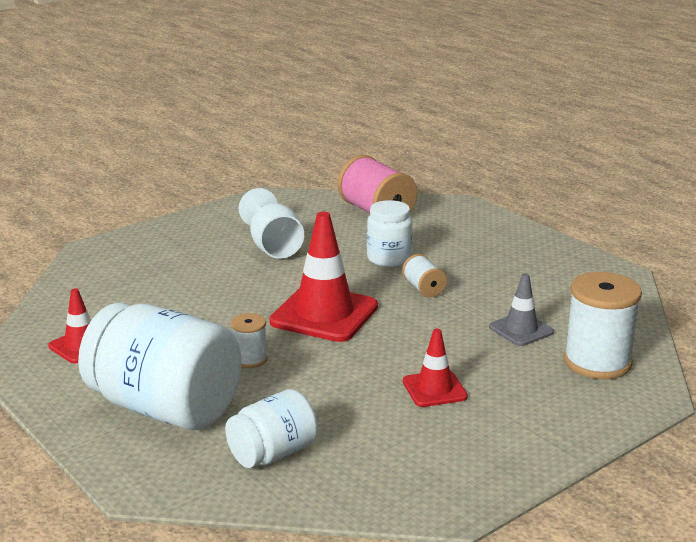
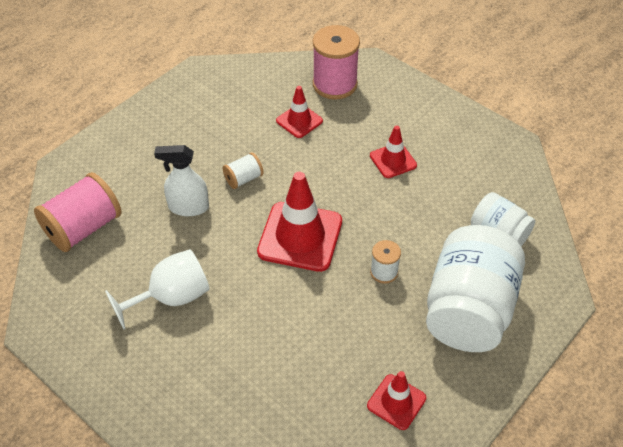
camera: 100 degrees left, 25 degrees up
white jar [367,200,412,267] -> white spray bottle [154,145,209,216]
grey traffic cone [489,273,554,346] -> red traffic cone [276,86,323,138]
white spool [564,272,642,379] -> pink spool [313,25,360,100]

